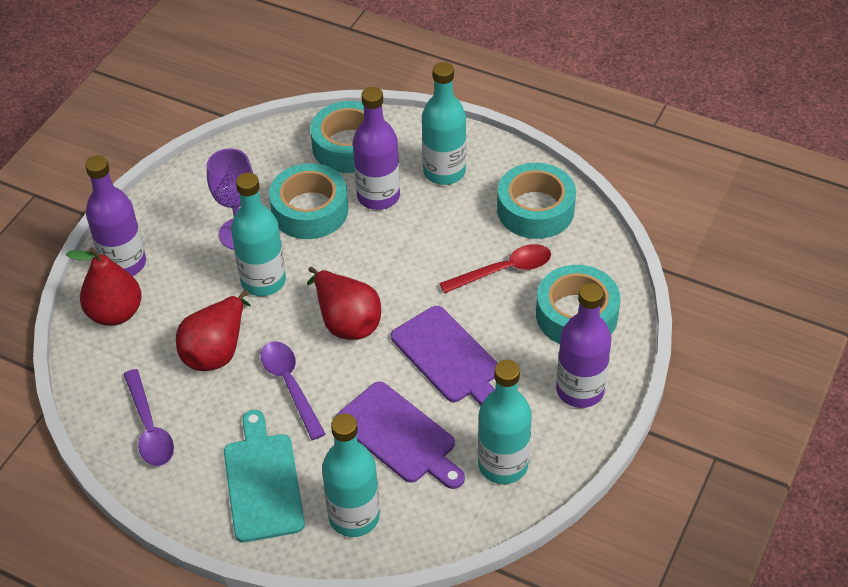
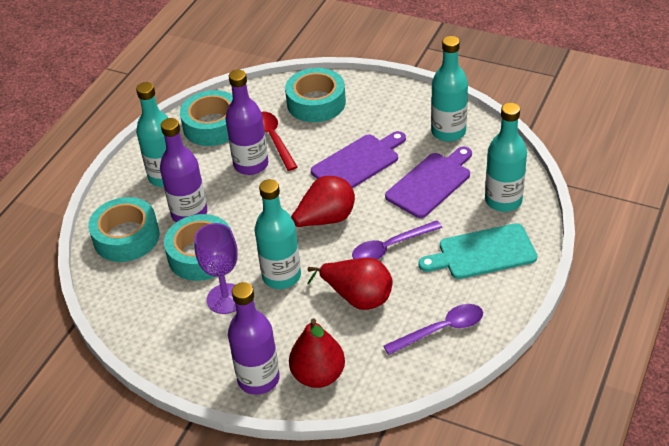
camera: 90 degrees left, 5 degrees down
purple bottle [556,283,611,408] -> purple bottle moved to [226,70,268,175]

